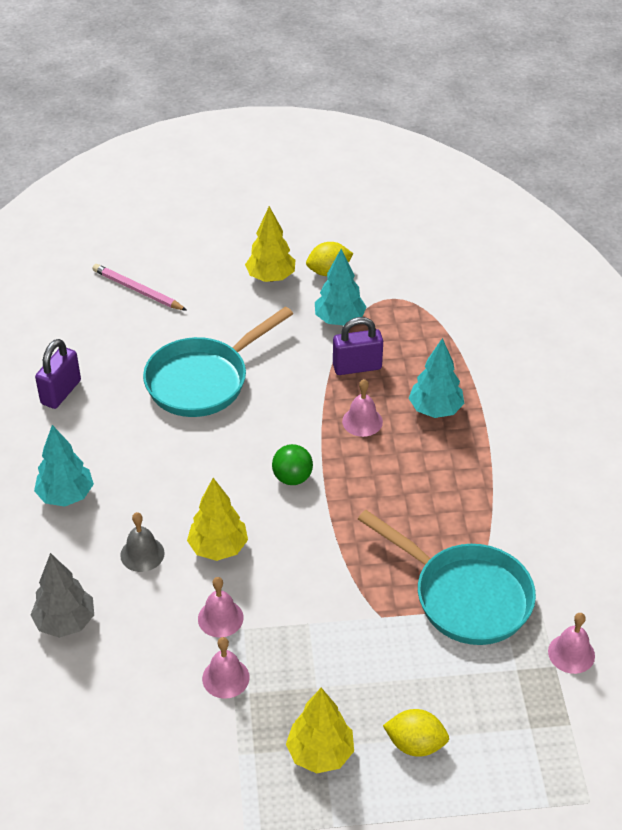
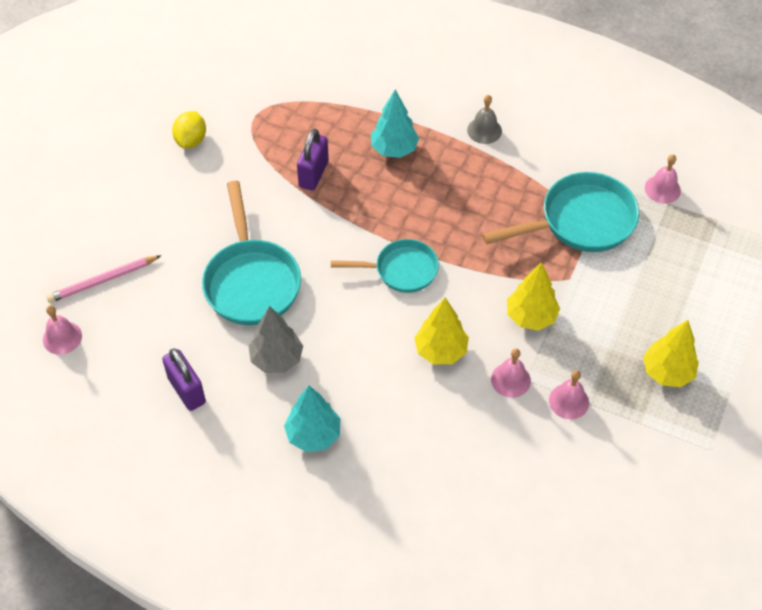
camera: 60 degrees left, 10 degrees up
grey tree [31,553,94,638] -> grey tree moved to [249,306,303,373]
grey bell [120,512,165,572] -> grey bell moved to [467,95,502,144]
yellow tree [245,206,295,282] -> yellow tree moved to [507,262,560,331]
green ball [272,444,313,485] -> turquoise pan [331,239,439,293]
turquoise tree [315,249,367,325] -> none
pink bell [342,379,383,437] -> pink bell moved to [43,305,82,355]
yellow lemon [383,709,449,757] -> none

